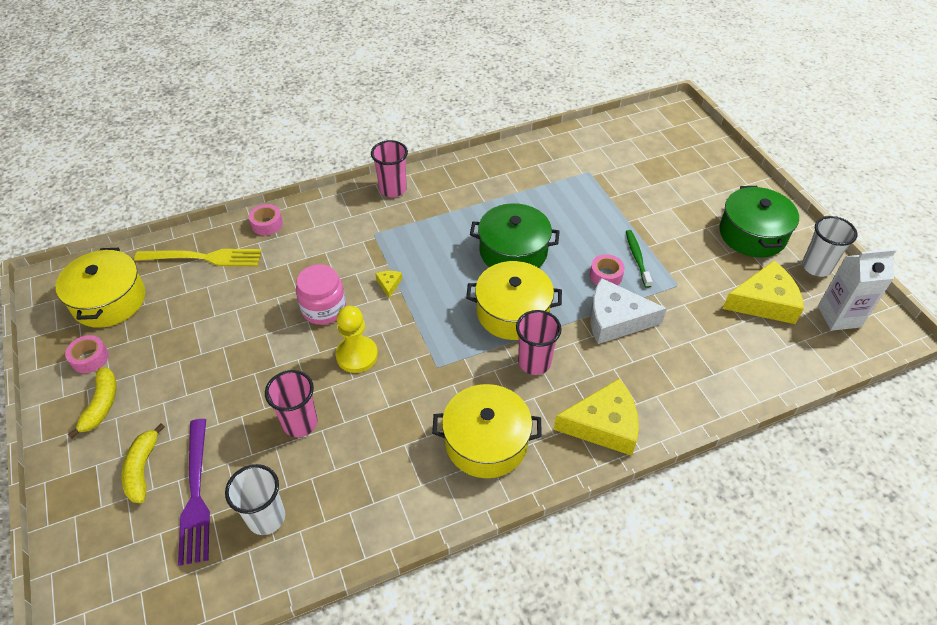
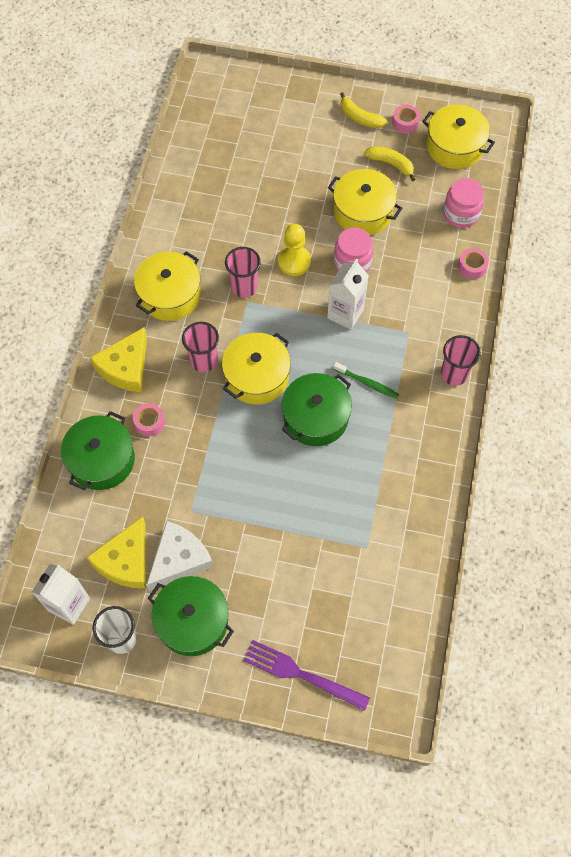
camera: 125 degrees right, 15 degrees up
yellow banana [122,423,165,503] -> yellow banana moved to [364,146,416,181]
yellow fork [134,249,262,266] -> pink jar [443,178,484,228]
purple fork [178,419,210,566] -> purple fork moved to [243,640,370,711]
white cup [225,464,285,535] -> none
pink cup [265,370,318,437] -> pink cup moved to [225,247,261,298]
yellow cheese [375,271,402,298] -> white carton [327,258,369,330]
pink tape [590,254,625,285] -> pink tape moved to [133,403,165,437]
white cheese [590,278,667,344] -> white cheese moved to [146,521,213,591]
green toothbrush [626,230,652,288] -> green toothbrush moved to [333,362,399,399]
none -> green pot [61,411,135,490]
none -> yellow pot [328,169,402,235]

